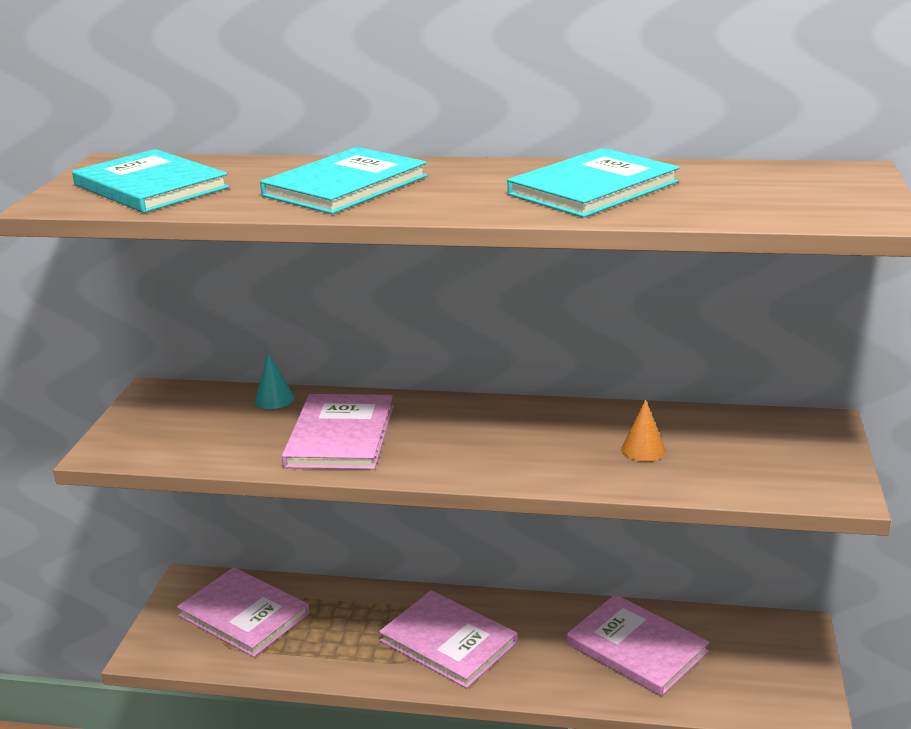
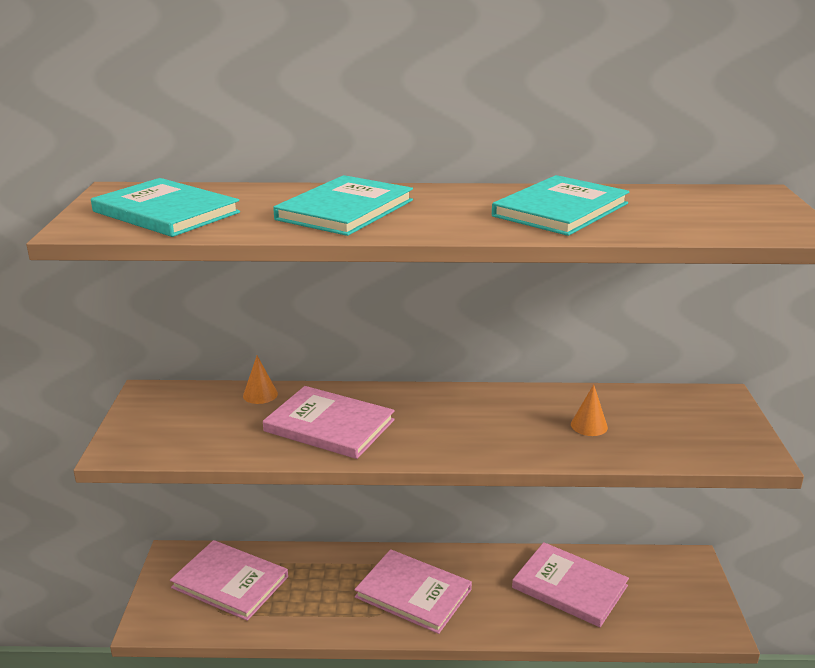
camera: 10 degrees left, 0 degrees up
turquoise cone [255,353,294,409] -> orange cone [243,356,278,404]
pink book [282,394,393,470] -> pink book turned 60 degrees counterclockwise [263,386,395,459]

